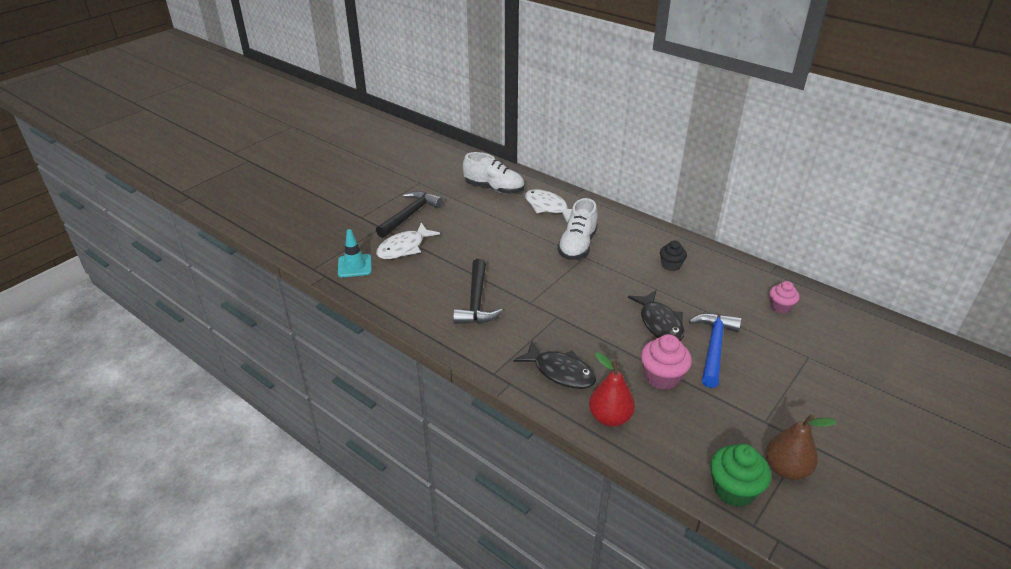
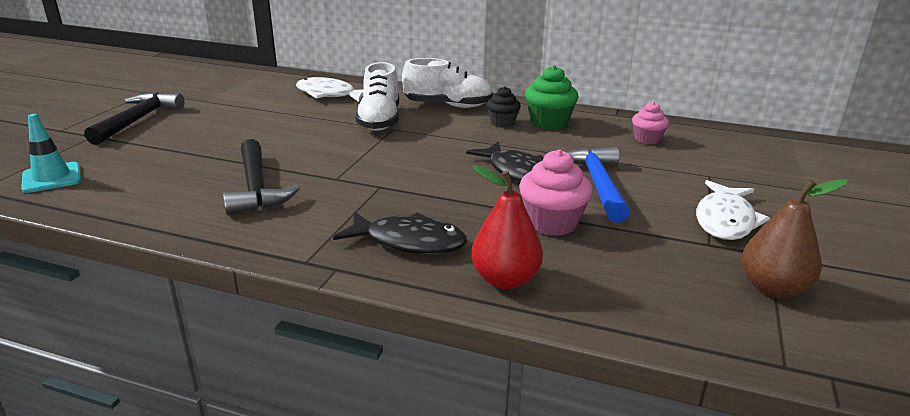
camera: 20 degrees left, 10 degrees down
white fish [376,223,440,259] -> white fish moved to [696,180,770,240]
white shoe [463,152,524,194] -> white shoe moved to [402,58,493,108]
green cupcake [710,444,771,507] -> green cupcake moved to [525,65,579,130]

